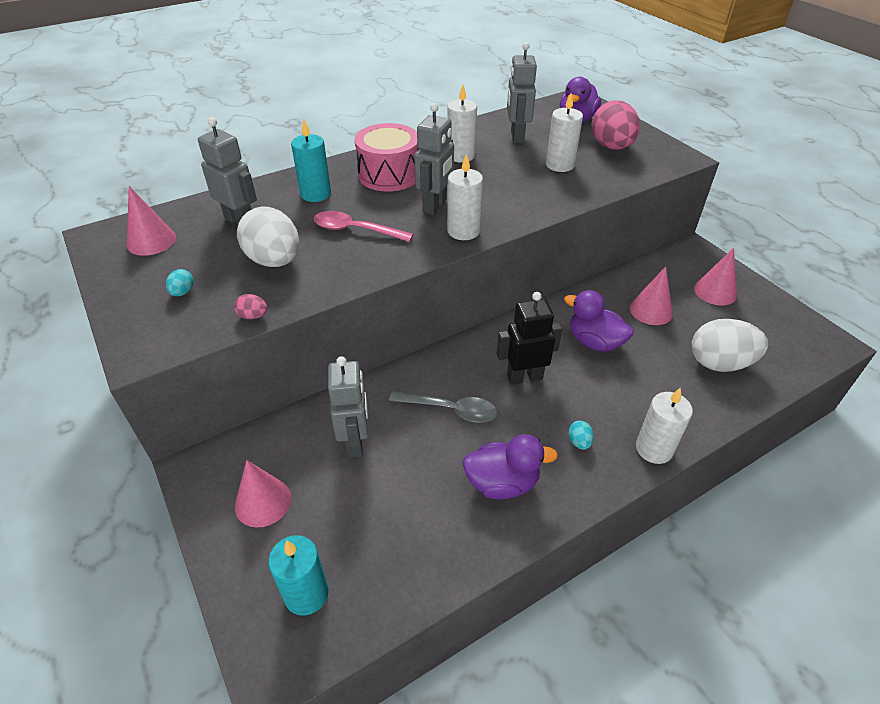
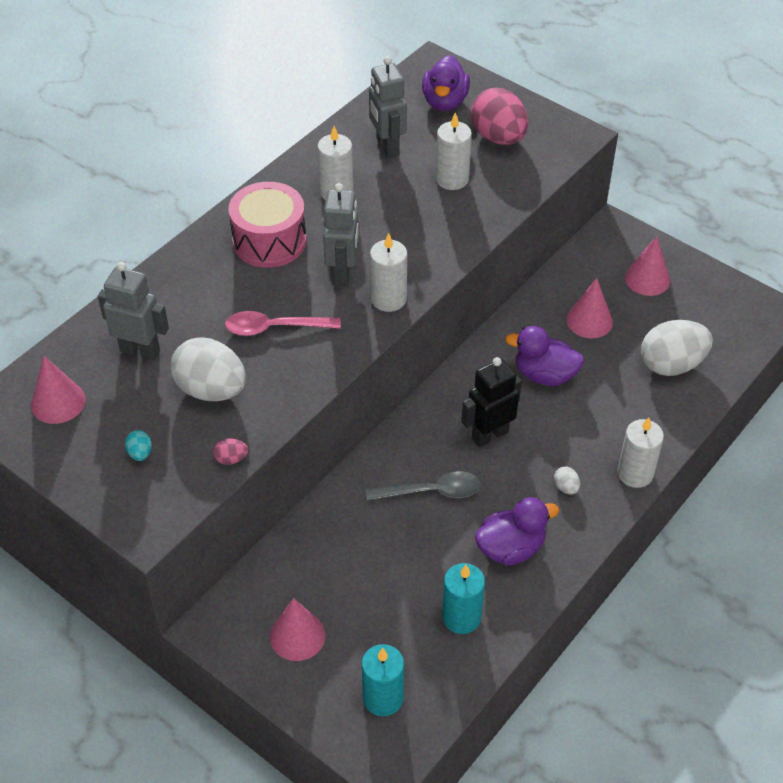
camera: 20 degrees left, 5 degrees up
turquoise candle [291,119,331,202] -> turquoise candle moved to [442,563,485,634]
grey robot [328,356,368,458] -> none
turquoise egg [568,421,594,450] -> white egg [554,467,580,494]

